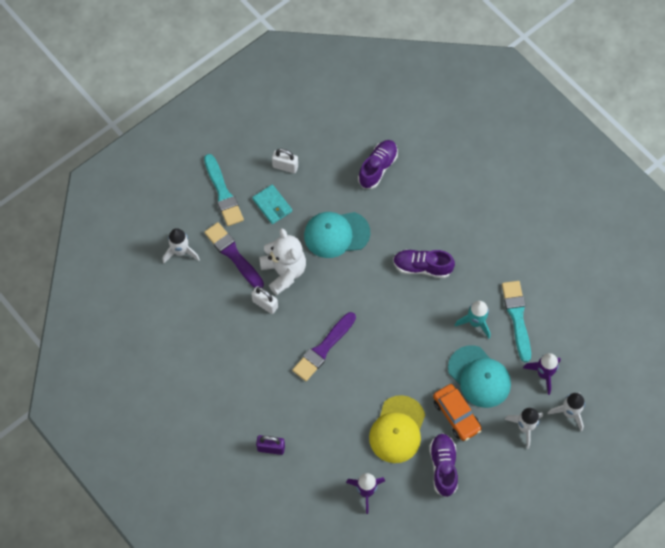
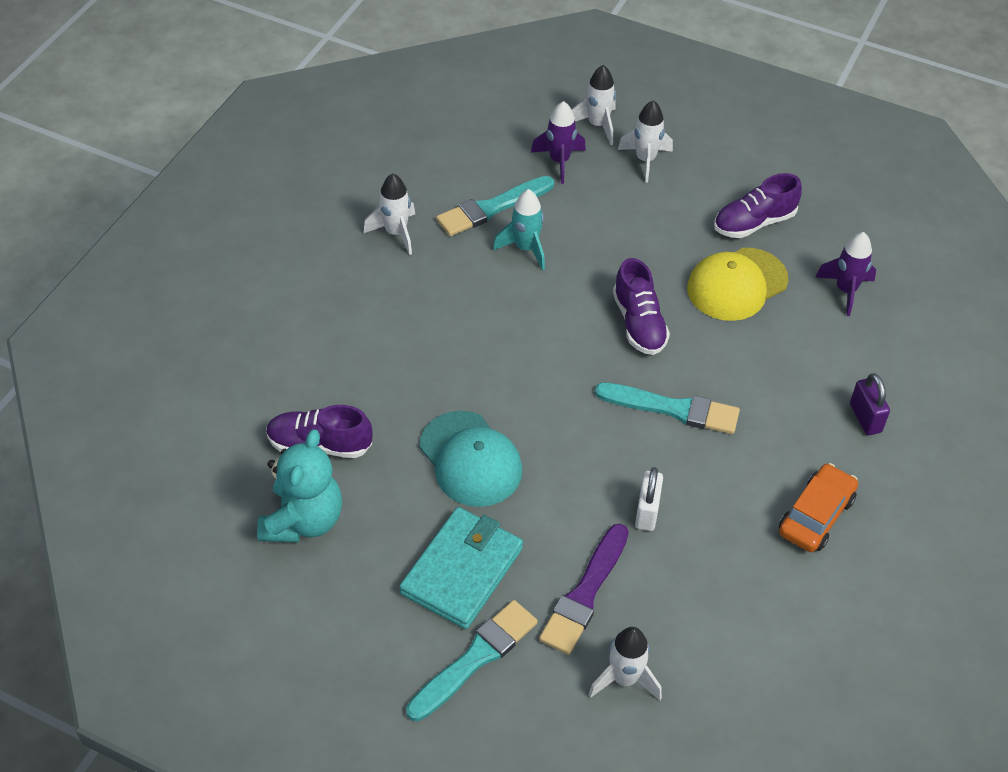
camera: 115 degrees left, 15 degrees down
turquoise wallet [252,184,292,224] -> turquoise wallet [399,507,523,629], size x1.65
white teddy bear [259,228,306,295] -> none
white padlock [272,149,298,173] -> none
purple brush [292,312,356,381] -> turquoise brush [595,382,740,434]
yellow cap [369,395,425,463] -> yellow cap turned 150 degrees clockwise [687,248,788,321]
purple shoe [393,249,455,278] -> purple shoe moved to [613,258,670,355]
orange car [433,384,482,441] -> orange car moved to [779,463,858,552]
turquoise cap [448,345,511,408] -> none
none -> turquoise teddy bear [257,429,342,543]
none -> white rocket [363,173,415,255]

